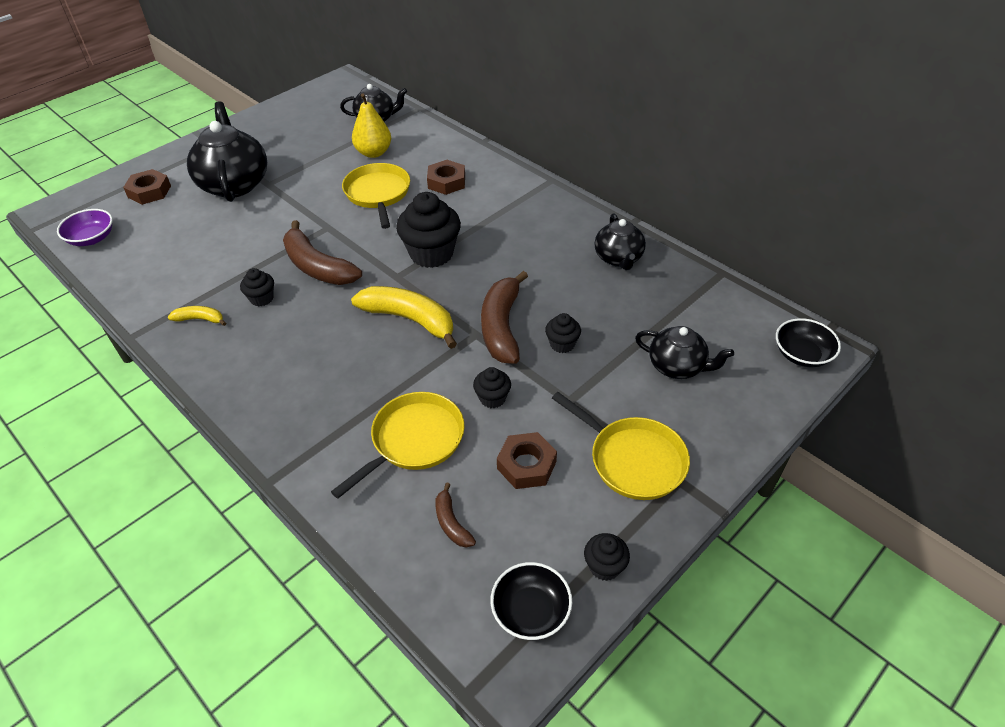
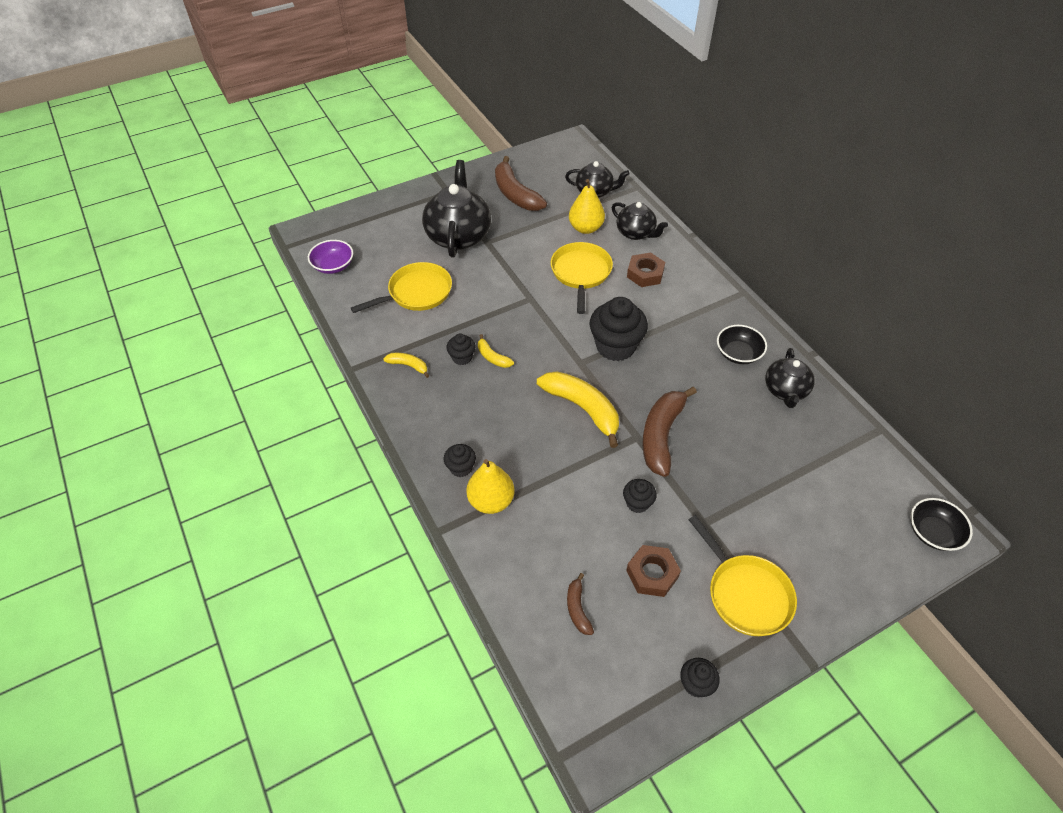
camera: 15 degrees right, 5 degrees up
brown nut [123,169,171,205] -> none
brown banana [283,220,362,285] -> brown banana moved to [495,156,547,211]
yellow pan [331,392,465,499] -> yellow pan moved to [351,262,452,313]
black bowl [491,562,572,640] -> black bowl moved to [717,325,767,364]
black cupcake [545,313,581,353] -> black cupcake moved to [444,444,476,477]
black teapot [635,326,734,379] -> black teapot moved to [612,202,668,240]
none -> yellow pear [466,459,515,514]
none -> yellow banana [478,334,514,368]

